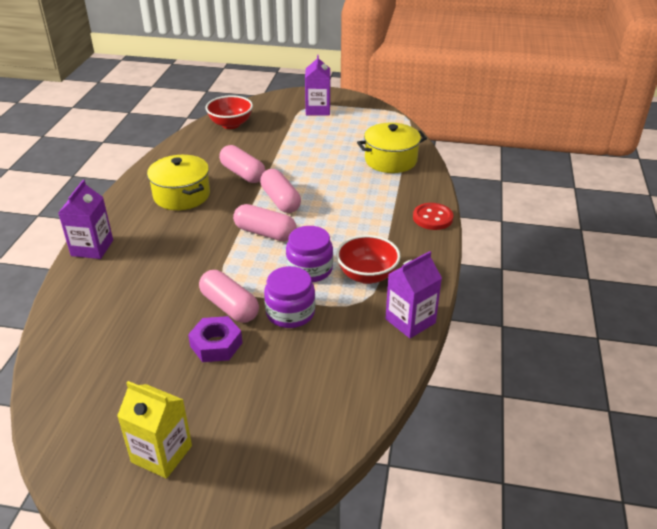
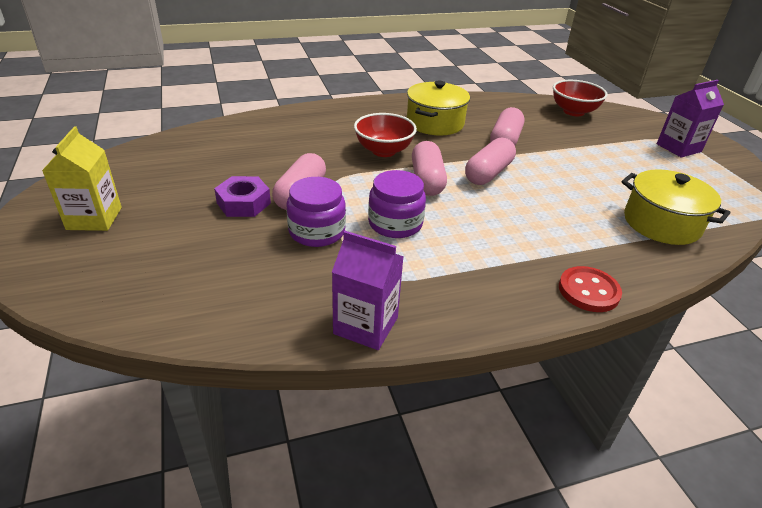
camera: 60 degrees right, 0 degrees up
purple carton [58,180,113,259] -> none
red bowl [336,235,401,284] -> red bowl moved to [354,113,417,157]

